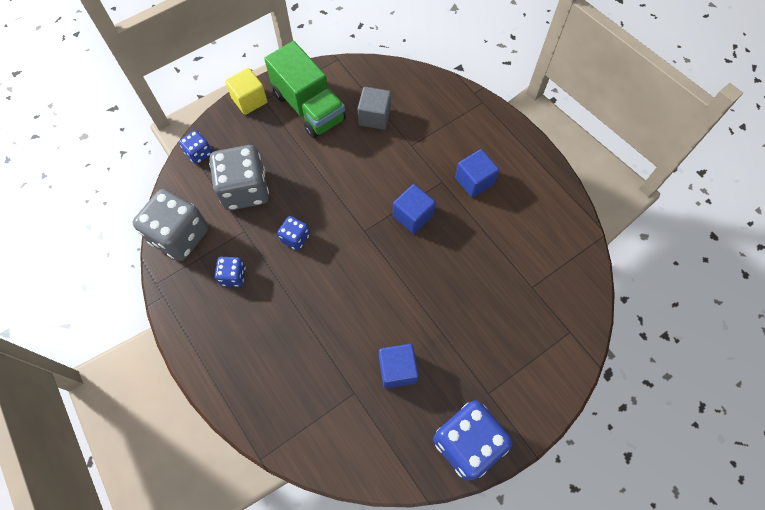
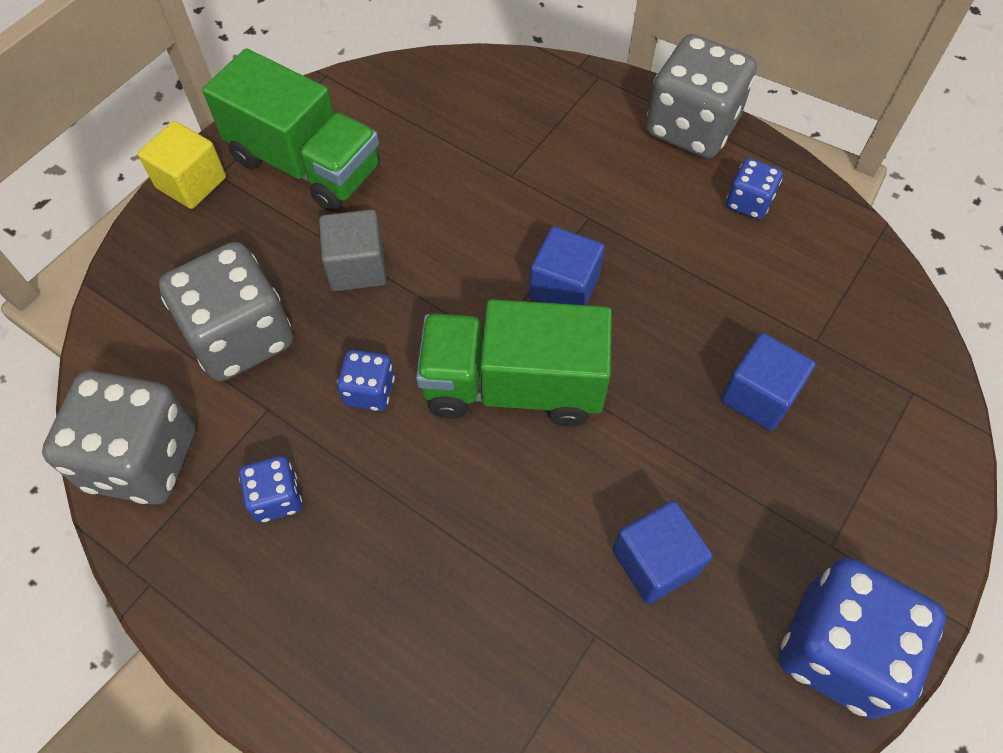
camera: 20 degrees left, 5 degrees down
blue dice [179,130,212,164] -> blue dice moved to [726,158,783,220]
grey cube [357,87,391,130] -> grey cube moved to [319,210,387,291]
blue cube [455,149,499,198] -> blue cube moved to [721,333,816,431]
none -> green truck [416,299,612,427]
none -> grey dice [646,34,756,159]

